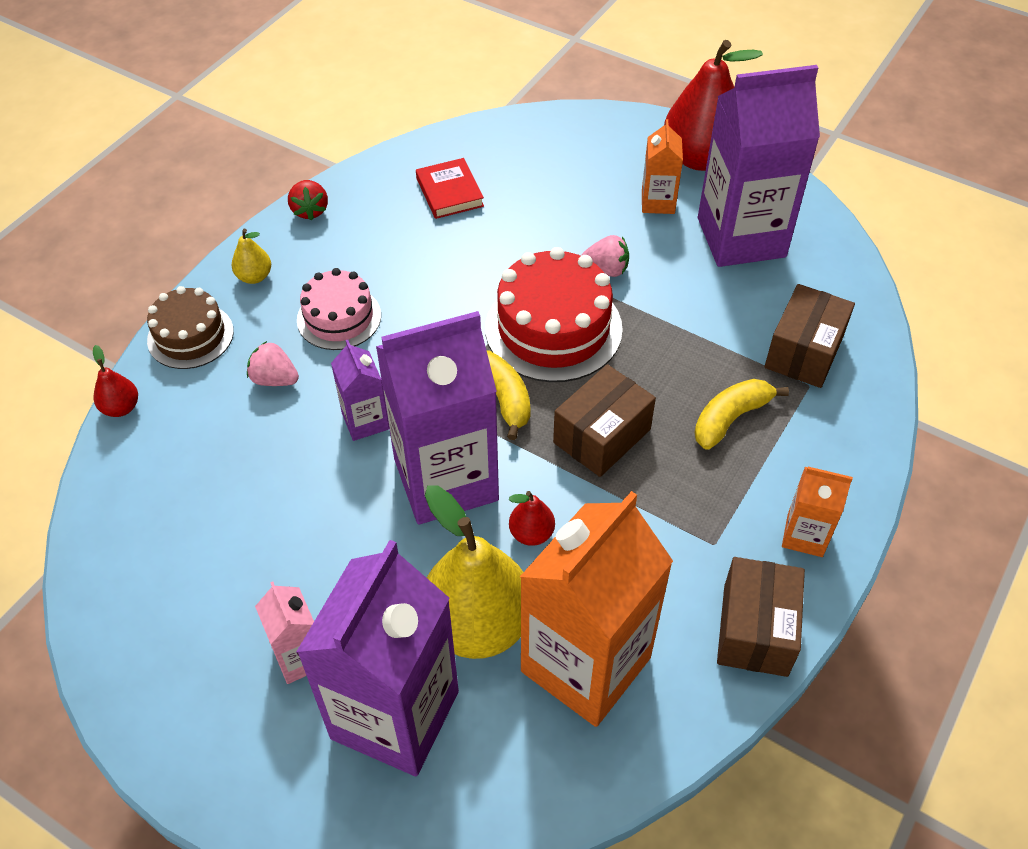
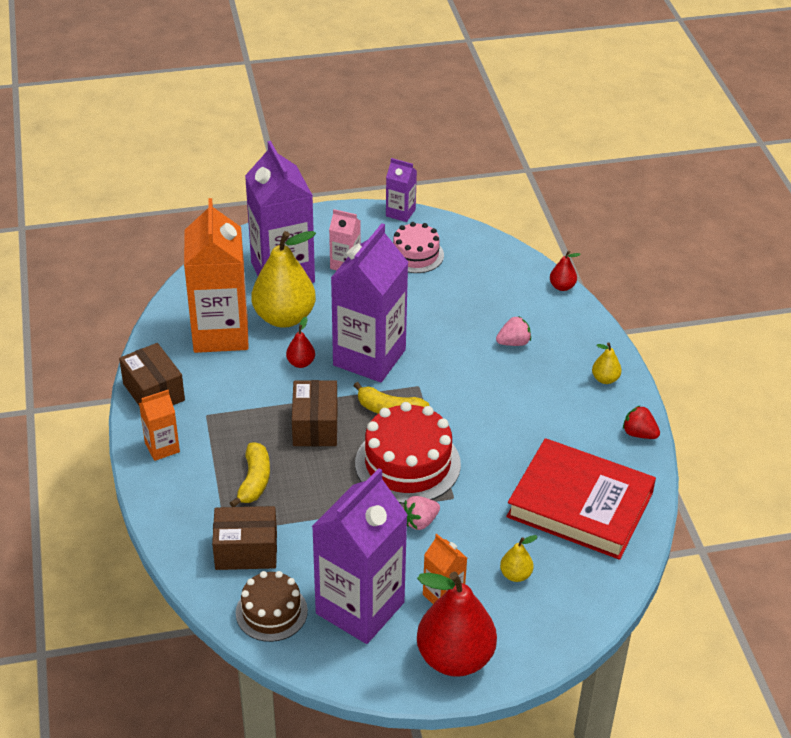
camera: 135 degrees right, 10 degrees down
brown cake [147,286,234,369] -> brown cake moved to [236,571,308,642]
pink cake [297,268,381,350] -> pink cake moved to [393,222,444,273]
purple carton [331,340,389,441] -> purple carton moved to [386,158,417,222]
red book [416,158,484,219] -> red book [506,438,656,560], size x2.19
brown box [764,284,855,388] -> brown box turned 75 degrees counterclockwise [212,506,277,570]
none -> yellow pear [500,535,538,582]

